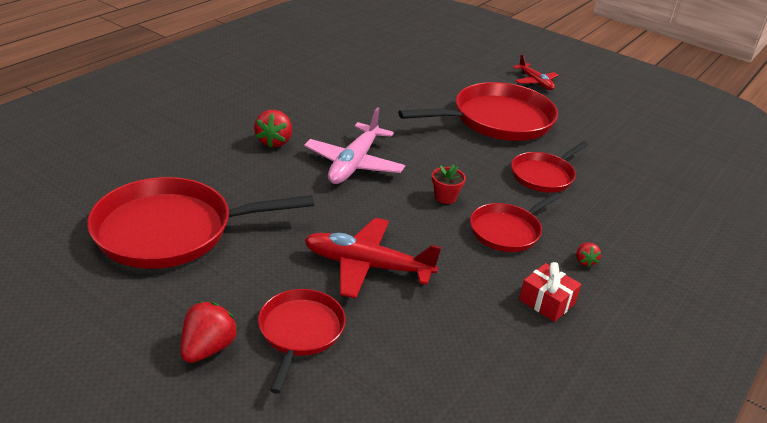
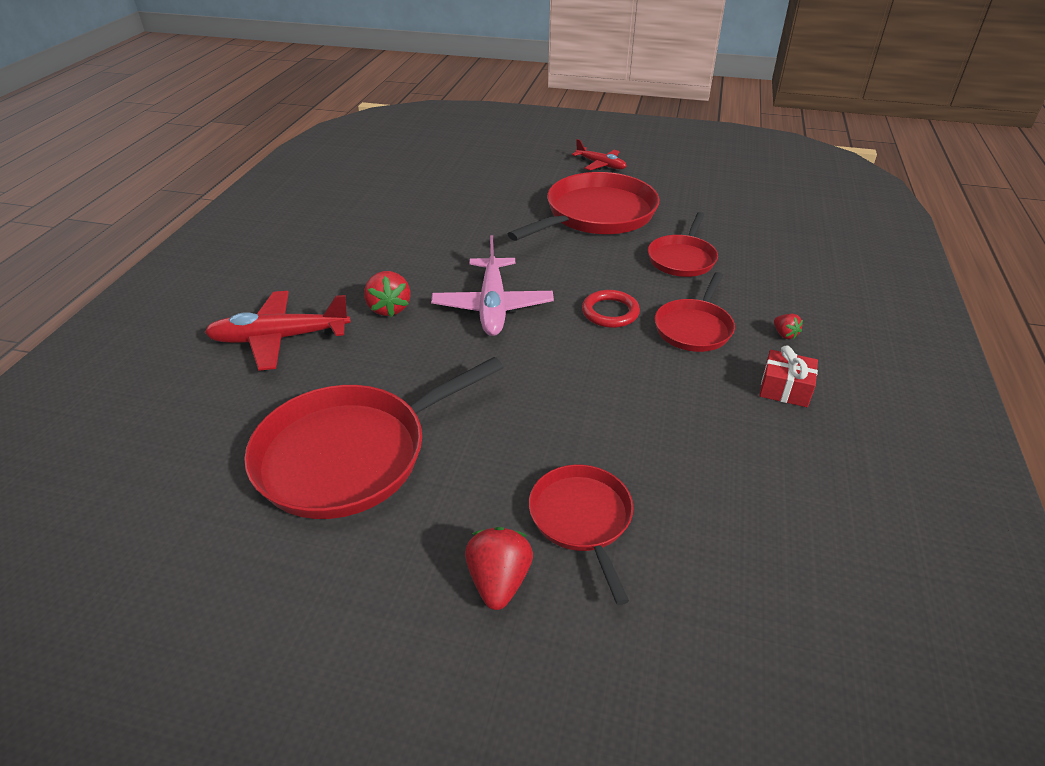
camera: 20 degrees left, 5 degrees up
red plane [305,218,441,299] -> red plane moved to [204,291,351,371]
red flower pot [432,164,466,204] -> red ring [582,290,640,328]

